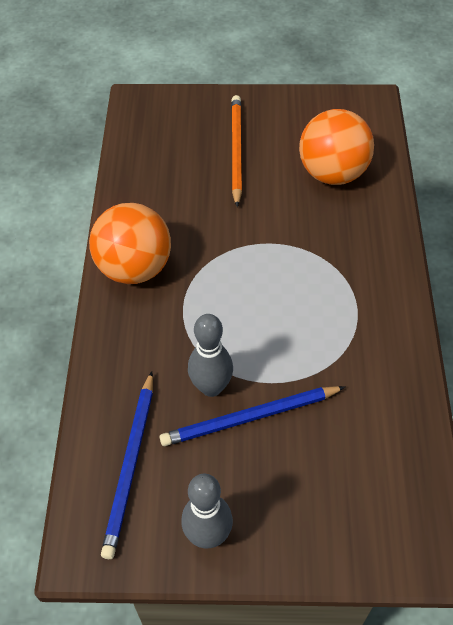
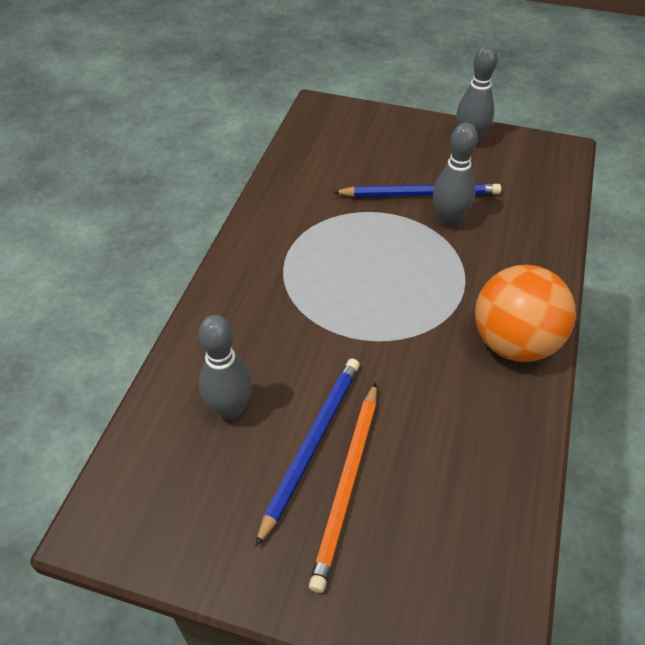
camera: 165 degrees left, 5 degrees down
blue pencil [101,371,153,559] -> blue pencil moved to [255,358,360,547]
orange ball [299,109,374,185] -> grey bowling pin [199,315,252,420]

